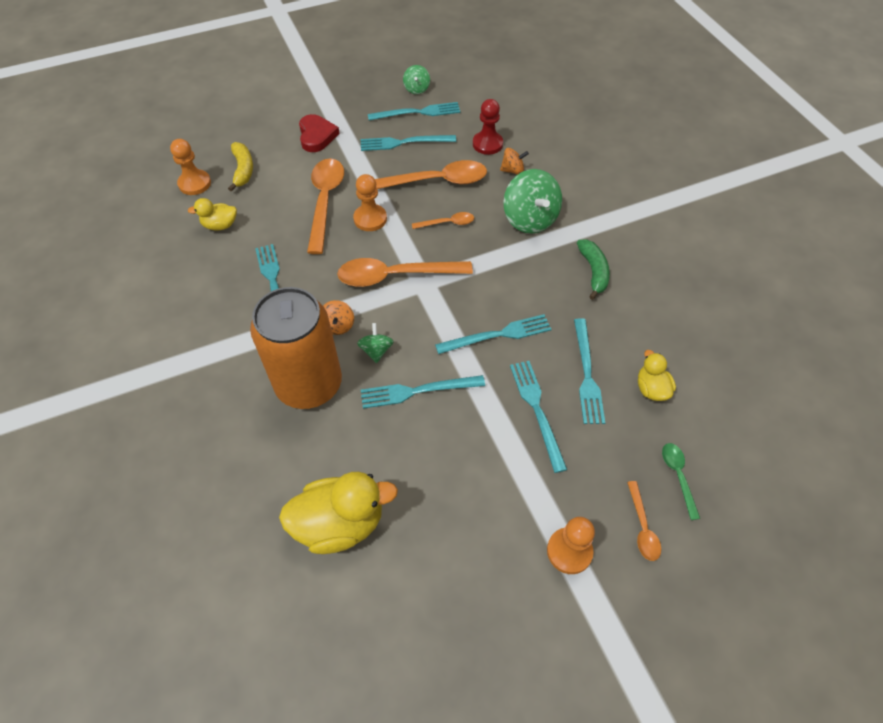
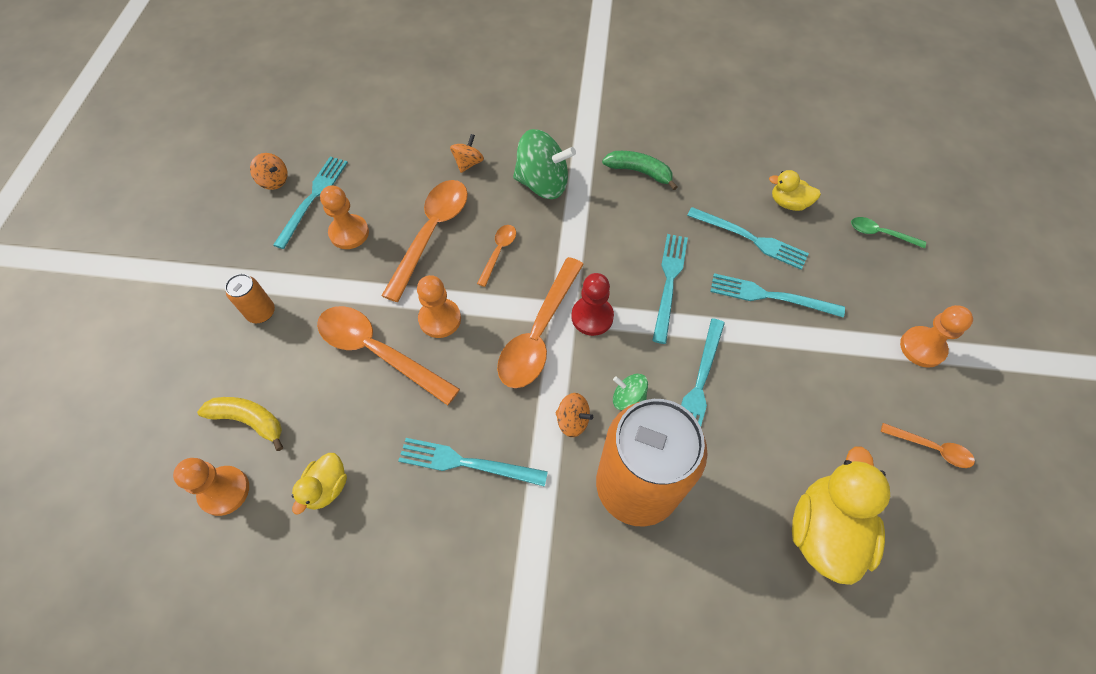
camera: 60 degrees left, 5 degrees up
red heart [299,114,340,152] -> orange can [225,274,275,323]
turquoise fork [361,135,456,151] -> orange pawn [320,185,369,249]
green spinning top [403,65,430,94] -> orange spinning top [250,153,288,190]
red pawn [473,99,503,155] -> red pawn moved to [571,273,614,336]
orange spoon [627,481,661,561] -> orange spoon moved to [881,423,975,468]

